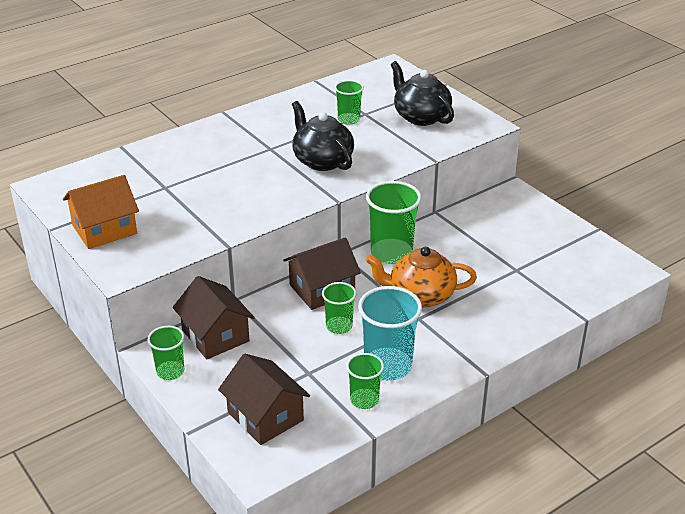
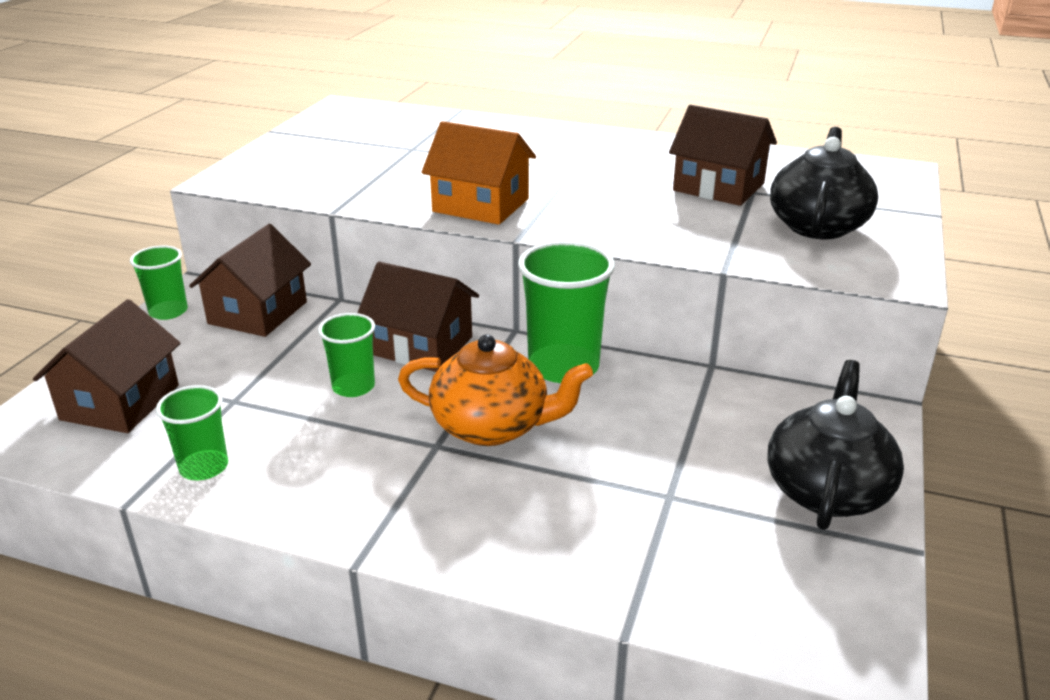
camera: 55 degrees right, 5 degrees down
orange house [63,175,139,249] -> orange house moved to [422,121,536,225]
black teapot [292,101,354,171] -> black teapot moved to [767,360,904,530]
green cup [335,80,364,125] -> brown house [669,105,777,206]
turquoise cup [358,286,422,380] -> none
orange teapot [366,247,477,307] -> orange teapot turned 135 degrees clockwise [398,334,593,446]

